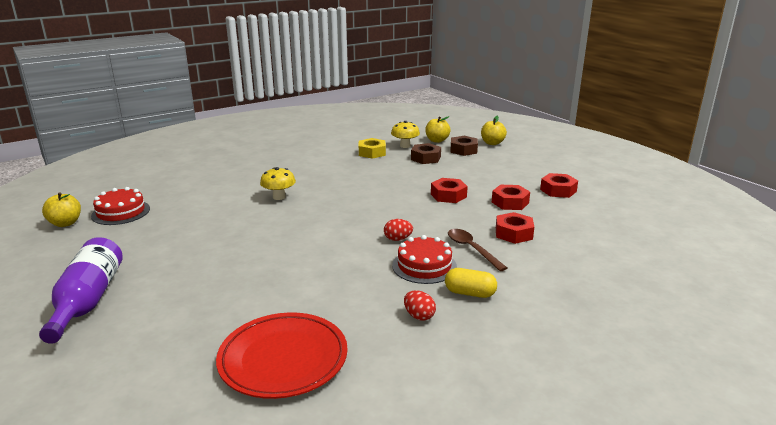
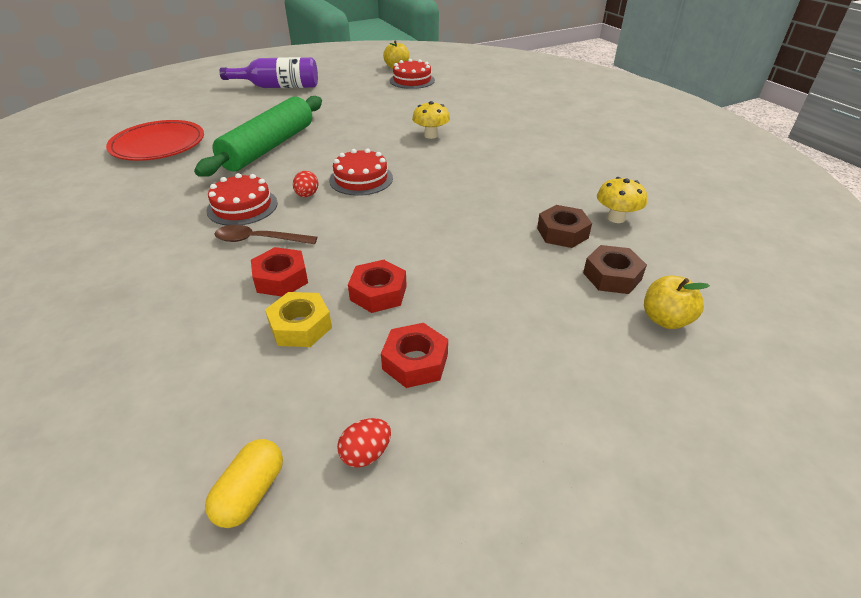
camera: 95 degrees right, 15 degrees up
yellow nut [359,138,386,159] -> yellow nut moved to [265,292,332,347]
red egg [404,291,436,321] -> red egg moved to [337,418,391,468]
yellow apple [425,116,451,143] -> none
red nut [431,178,468,203] -> none
yellow capsule [445,268,497,298] -> yellow capsule moved to [205,439,283,528]
brown spoon [448,229,507,271] -> brown spoon turned 150 degrees counterclockwise [214,225,317,244]
none -> green rolling pin [194,96,322,177]
none -> red cake [329,148,393,196]

